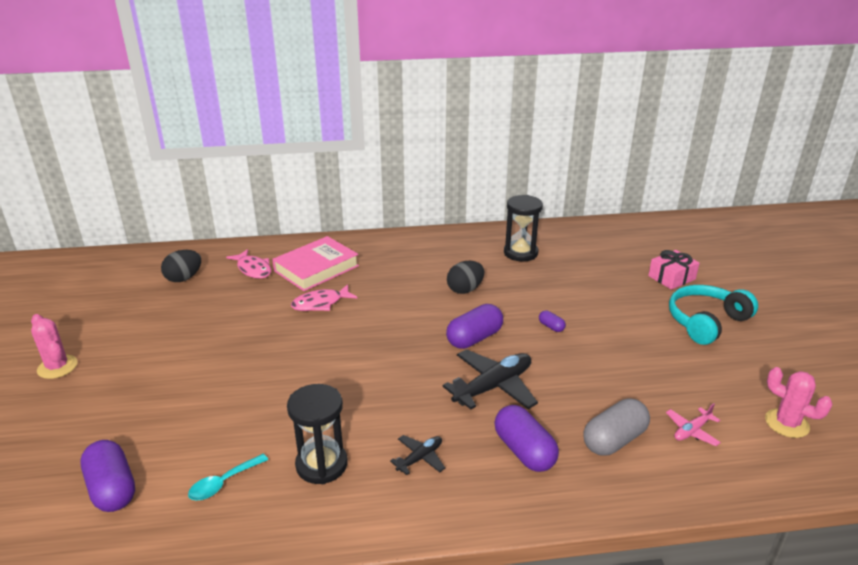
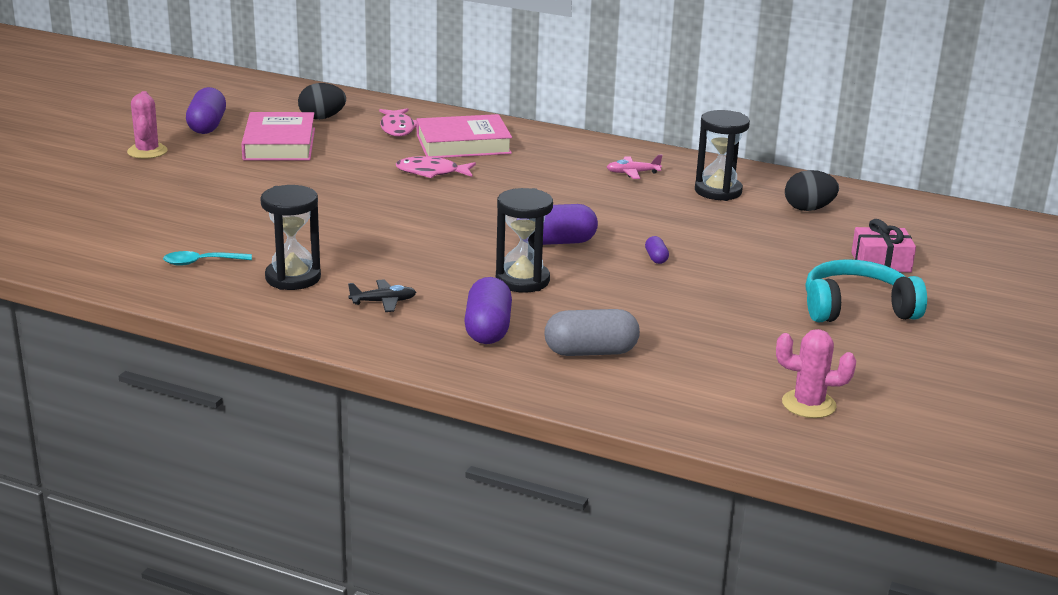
camera: 30 degrees right, 5 degrees down
purple capsule [80,440,135,512] -> purple capsule moved to [186,87,226,134]
black plane [443,349,538,409] -> black hourglass [496,188,553,293]
black egg [447,261,484,294] -> black egg moved to [785,170,839,211]
pink plane [666,403,721,446] -> pink plane moved to [607,155,662,179]
pink cactus [765,367,833,438] -> pink cactus turned 60 degrees counterclockwise [776,329,856,418]
none -> pink book [241,112,315,160]

